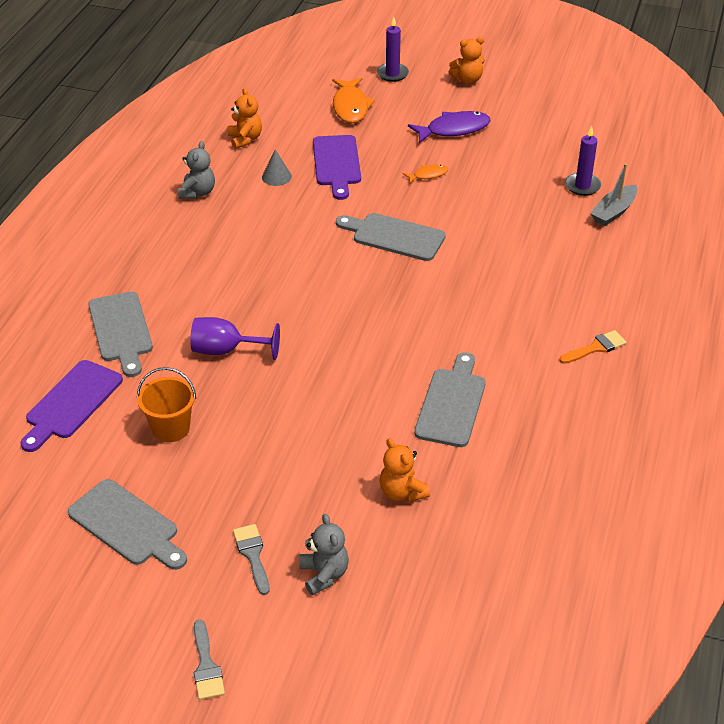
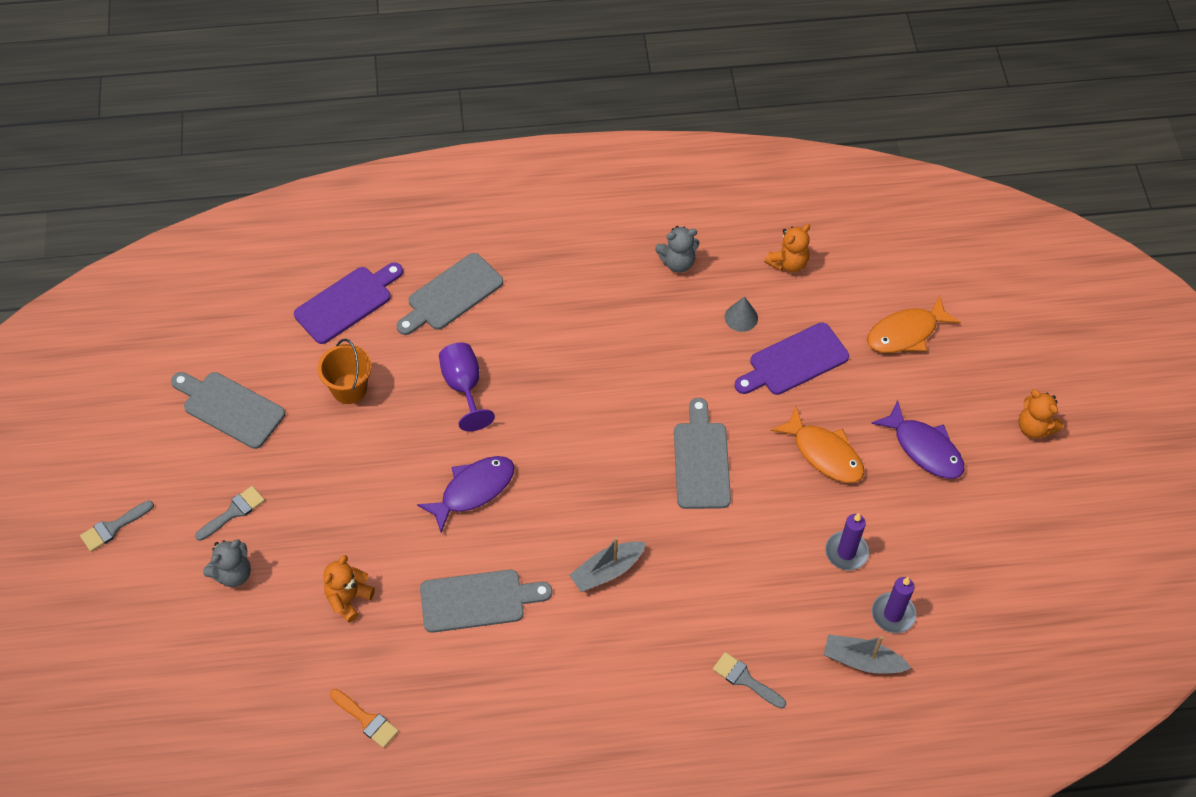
camera: 65 degrees right, 15 degrees up
purple cutting board [20,360,123,452] -> purple cutting board turned 135 degrees clockwise [294,262,403,344]
grey cutting board [68,479,187,570] -> grey cutting board turned 105 degrees clockwise [171,372,285,449]
purple candle [377,17,409,82] -> purple candle moved to [825,513,869,570]
orange fish [403,164,448,183] -> orange fish [771,406,864,483], size x1.89
orange brush [559,330,627,364] -> orange brush moved to [330,689,399,748]
none -> purple fish [417,456,515,533]
none -> grey boat [570,537,646,592]
none -> grey brush [713,652,786,709]

